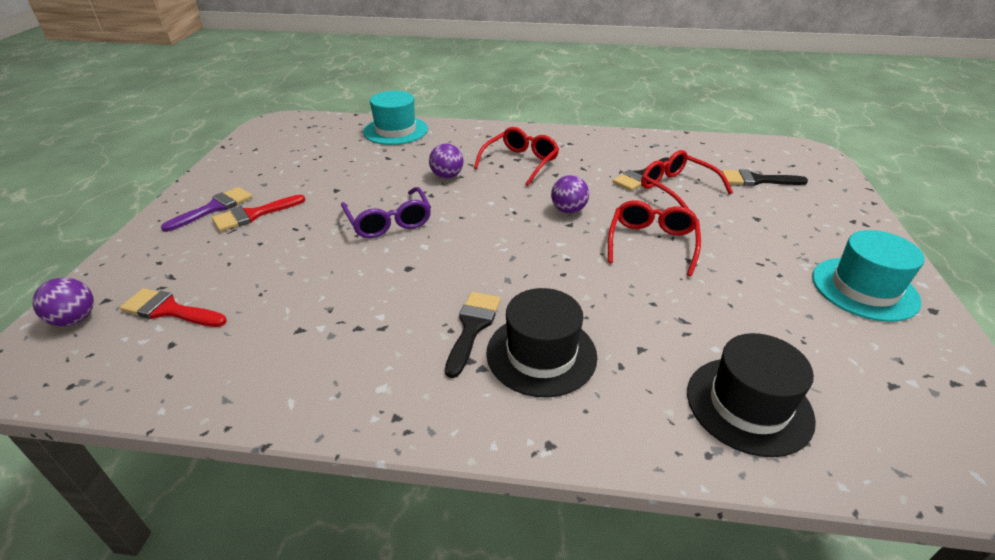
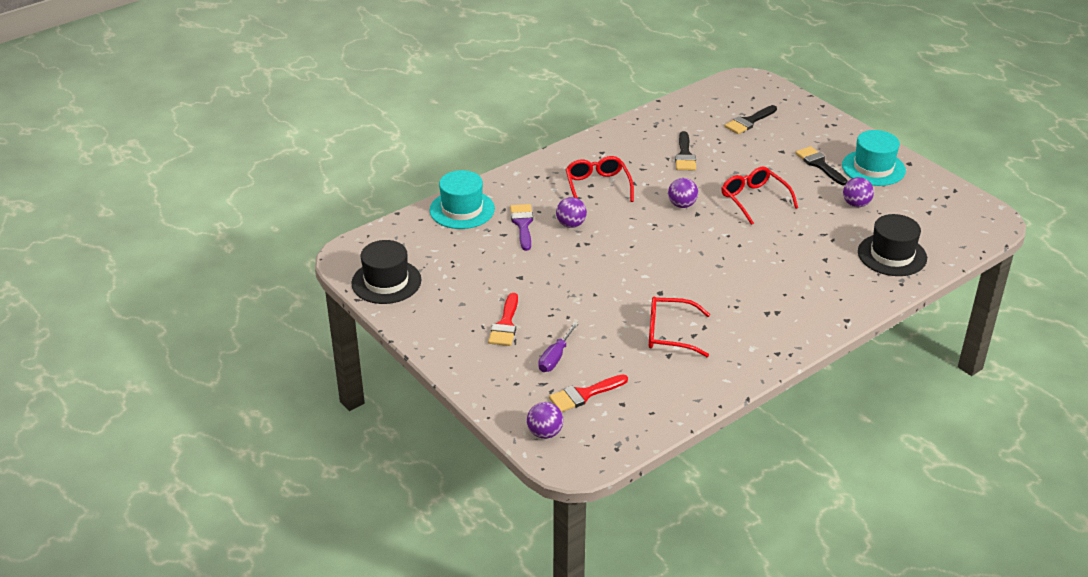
camera: 45 degrees left, 0 degrees up
purple brush [161,187,252,232] -> purple brush moved to [510,204,533,251]
purple glasses [341,187,431,238] -> none
black brush [445,292,501,378] -> black brush moved to [795,146,848,185]
black hat [486,288,598,398] -> black hat moved to [351,240,421,304]
red glasses [641,150,733,210] -> red glasses moved to [649,297,710,357]
none -> purple screwdriver [538,322,579,372]
none -> purple ball [843,177,874,207]

